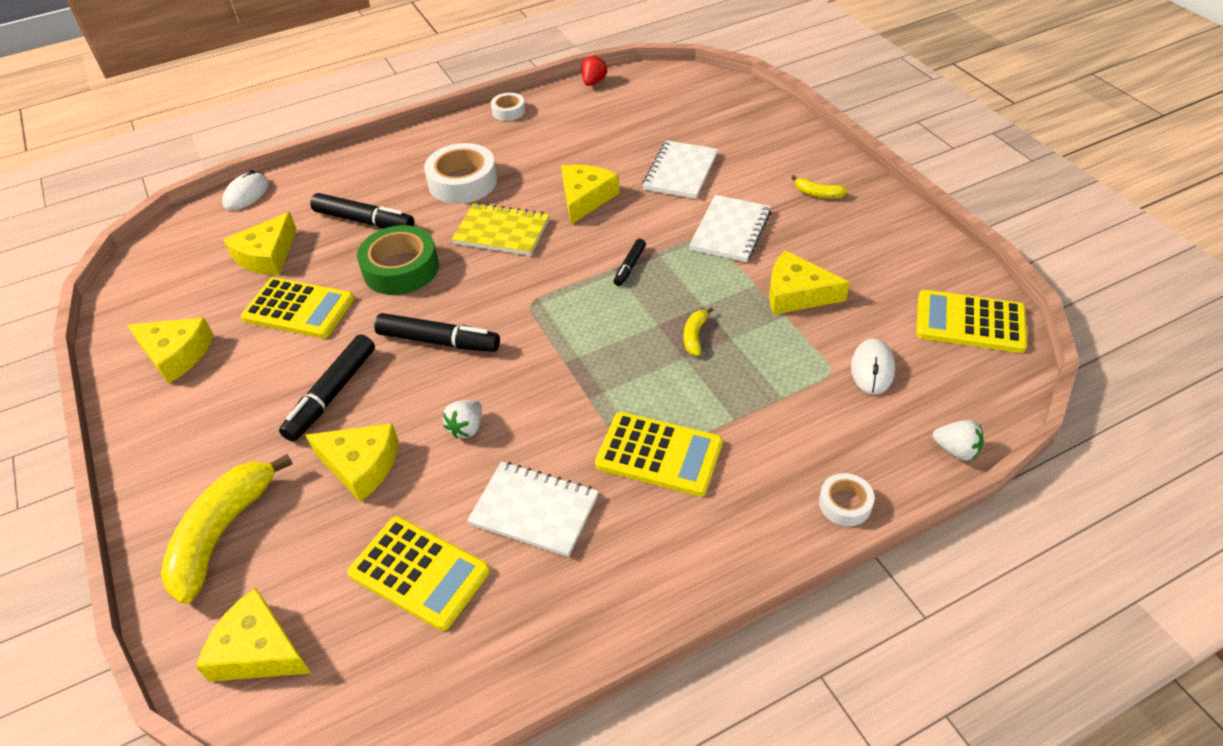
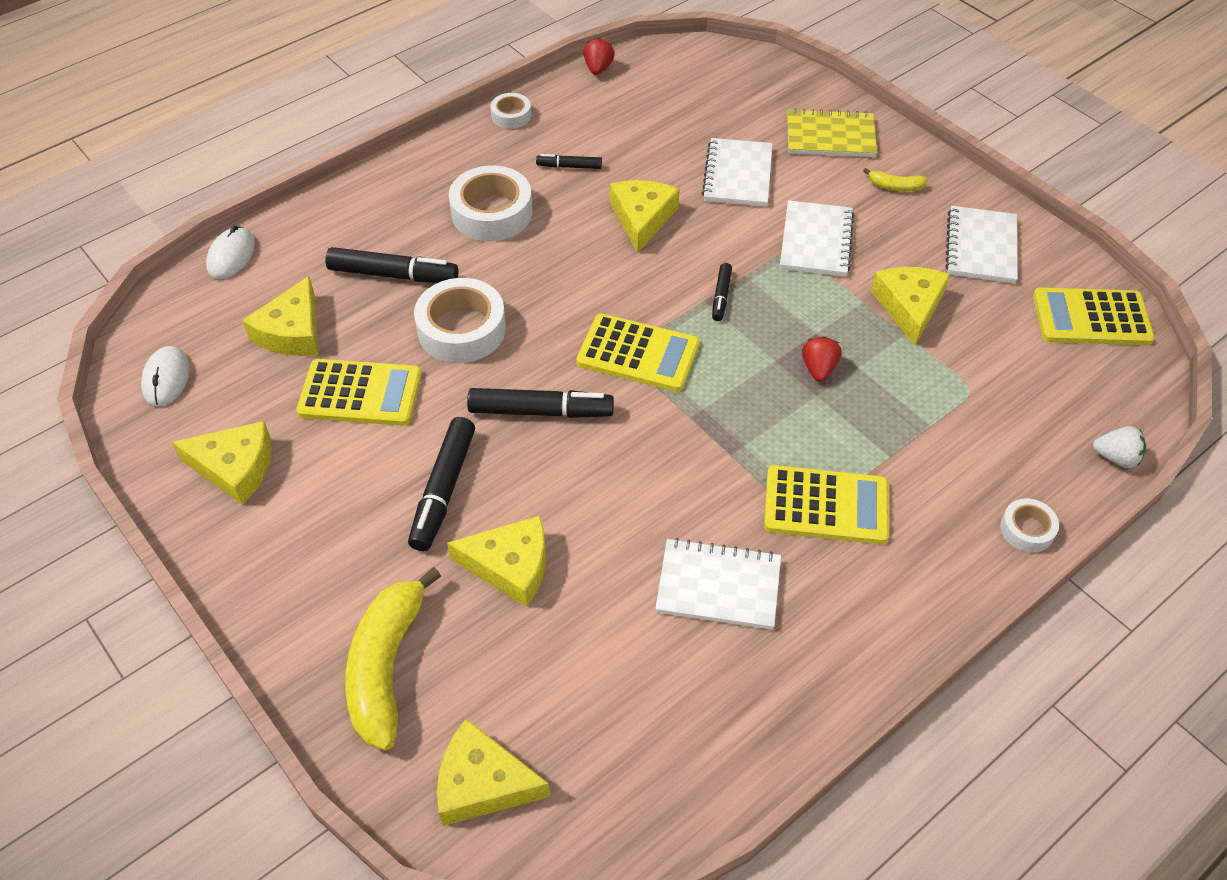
camera: 15 degrees left, 5 degrees up
yellow calculator [347,516,490,631] -> yellow calculator moved to [577,313,700,392]
green tape [357,225,439,295] -> white tape [414,278,506,363]
white strawberry [443,400,482,439] -> none
yellow notebook [452,203,549,256] -> yellow notebook moved to [787,108,877,157]
yellow banana [684,307,713,356] -> red strawberry [802,336,842,382]
yellow cheese [769,250,850,315] -> yellow cheese turned 90 degrees clockwise [871,267,950,346]
white mouse [851,339,895,395] -> white mouse moved to [141,346,190,407]
none -> black marker [536,154,602,169]
none -> white notebook [945,206,1018,283]

